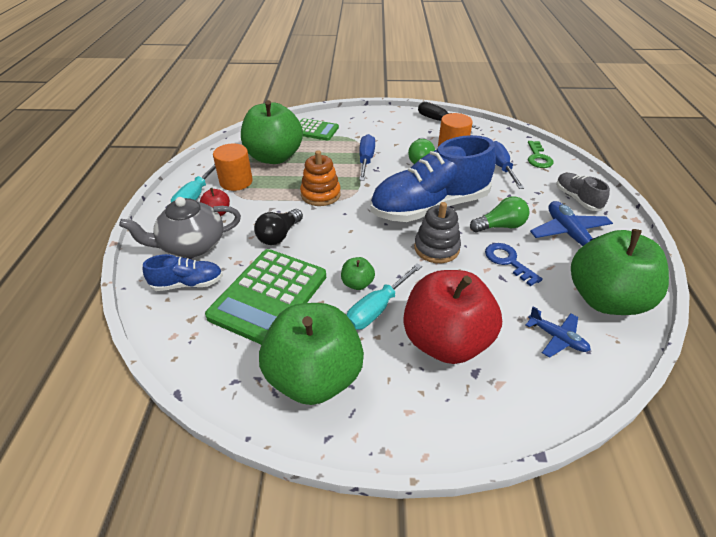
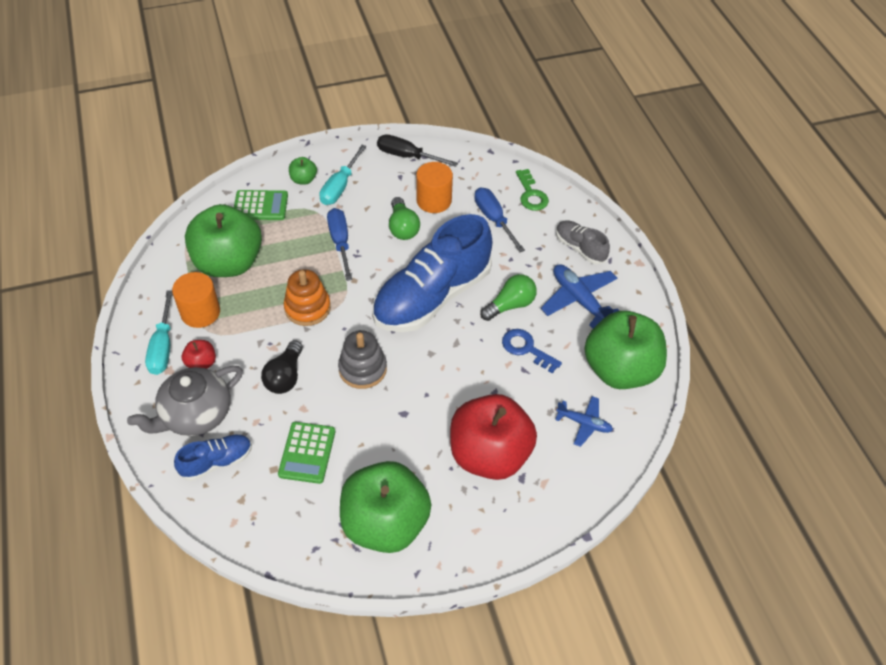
camera: 20 degrees left, 10 degrees up
green calculator [205,249,326,345] -> green calculator [278,422,335,484], size x0.57
green apple [341,257,375,290] -> green apple moved to [289,157,317,185]
turquoise screwdriver [347,264,422,330] -> turquoise screwdriver moved to [319,145,367,205]
grey stacking toy [414,202,461,263] -> grey stacking toy moved to [338,330,387,389]

